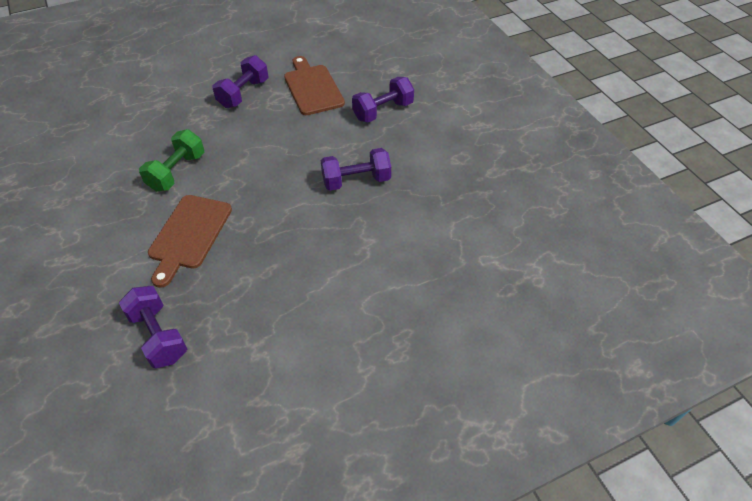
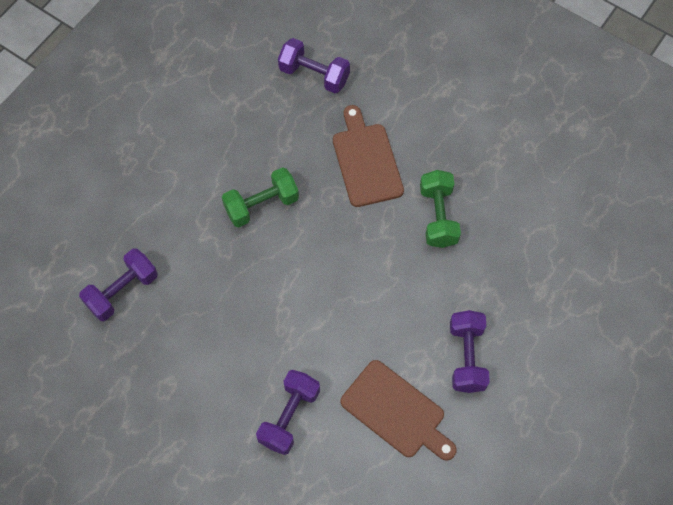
camera: 150 degrees right, 15 degrees up
purple dumbbell [321,148,391,191] -> purple dumbbell moved to [79,249,158,321]
none -> green dumbbell [222,167,299,228]

